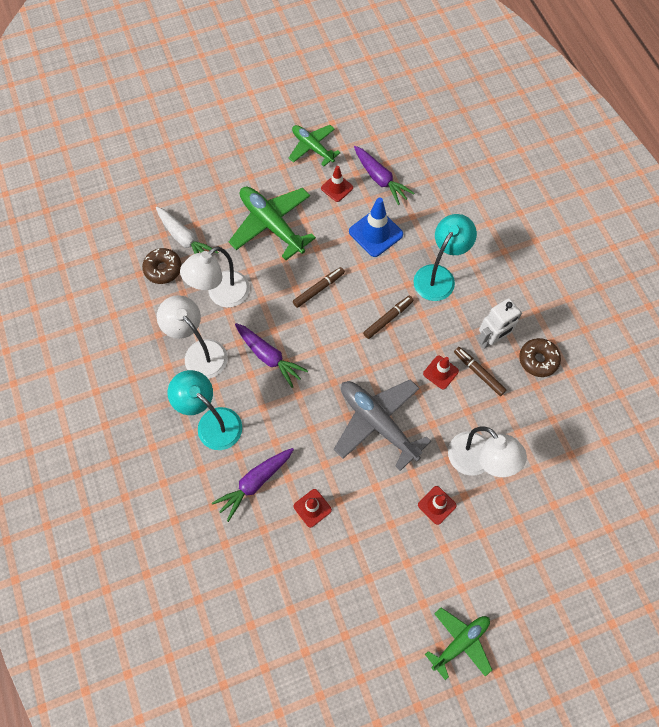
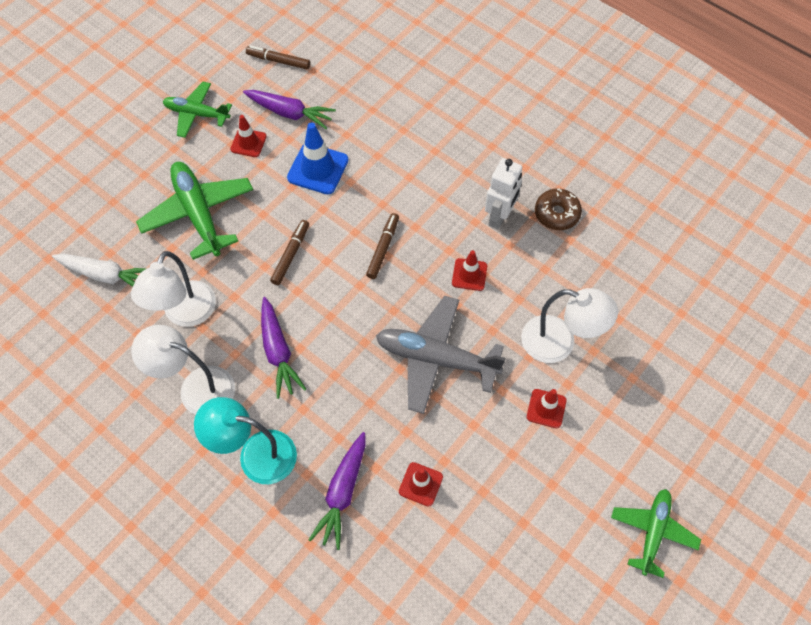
camera: 30 degrees left, 5 degrees down
brown donut [142,248,182,284] -> none
green plane [228,187,316,260] -> green plane turned 45 degrees clockwise [136,162,253,260]
purple carrot [235,323,308,388] -> purple carrot turned 60 degrees clockwise [261,297,306,399]
turquoise lamp [414,214,477,301] -> none
brown marker [454,347,506,396] -> brown marker moved to [246,46,310,70]

